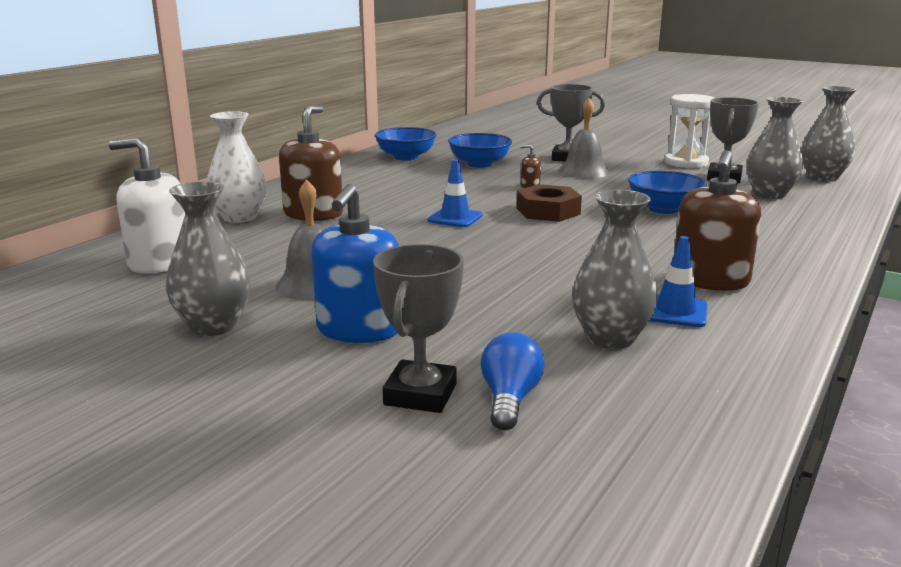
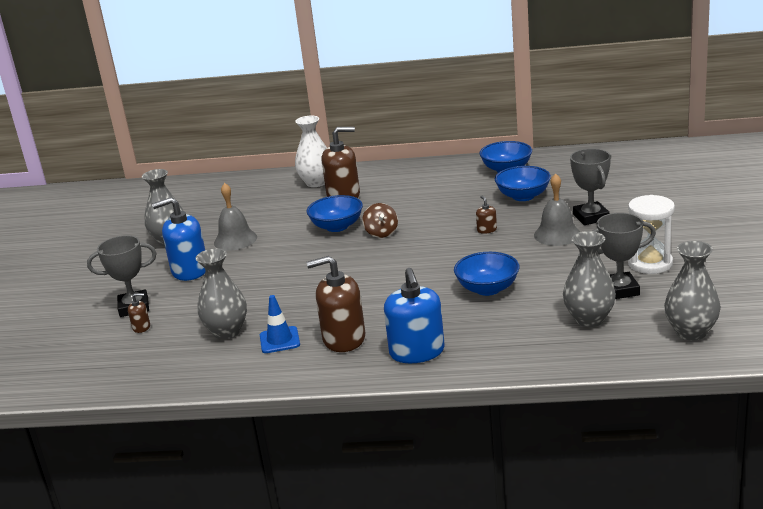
camera: 65 degrees right, 5 degrees up
white soap dispenser [109,137,185,273] -> none
blue traffic cone [428,159,482,227] -> brown spinning top [362,203,398,238]
blue light bulb [481,332,544,430] -> brown soap dispenser [128,293,150,333]
brown nut [517,184,582,222] -> none
none -> blue bowl [307,195,363,232]
none -> blue soap dispenser [384,268,445,363]

